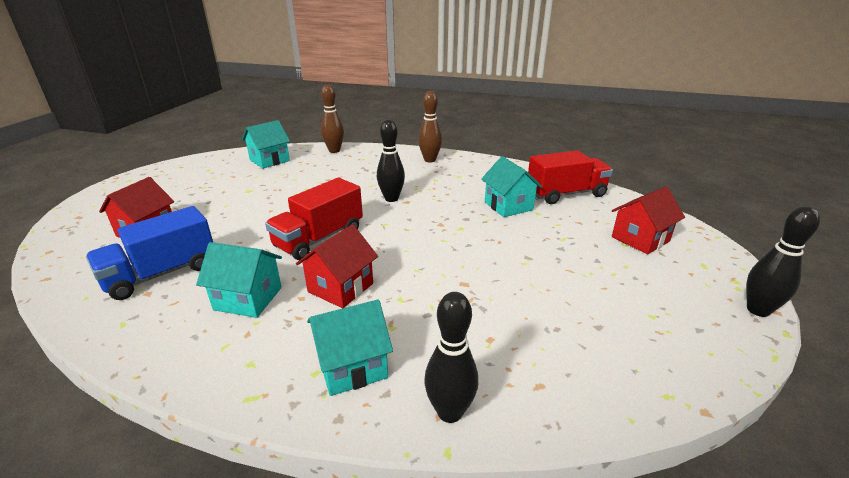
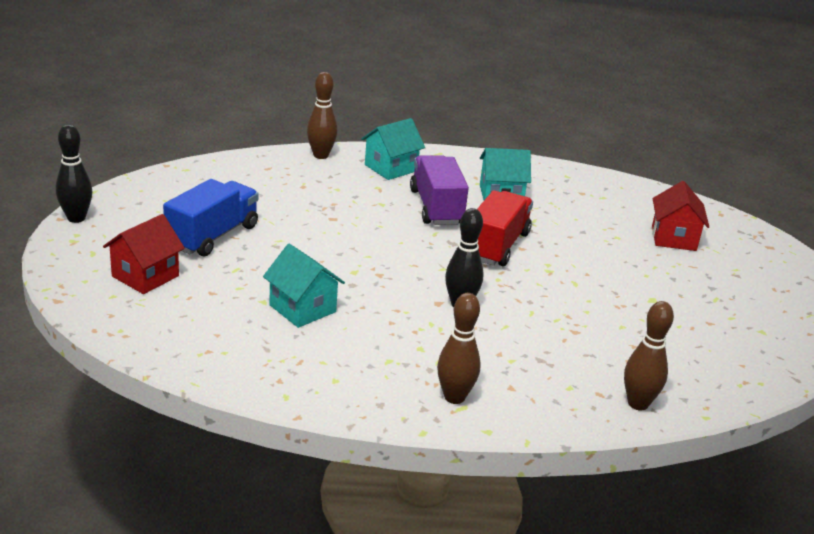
camera: 160 degrees right, 0 degrees up
blue truck [86,206,213,300] -> blue truck moved to [163,179,259,257]
turquoise house [242,120,290,169] -> none
red house [296,224,378,308] -> purple truck [410,155,469,225]
black bowling pin [425,292,478,423] -> brown bowling pin [307,72,337,159]
red truck [528,150,613,204] -> none

